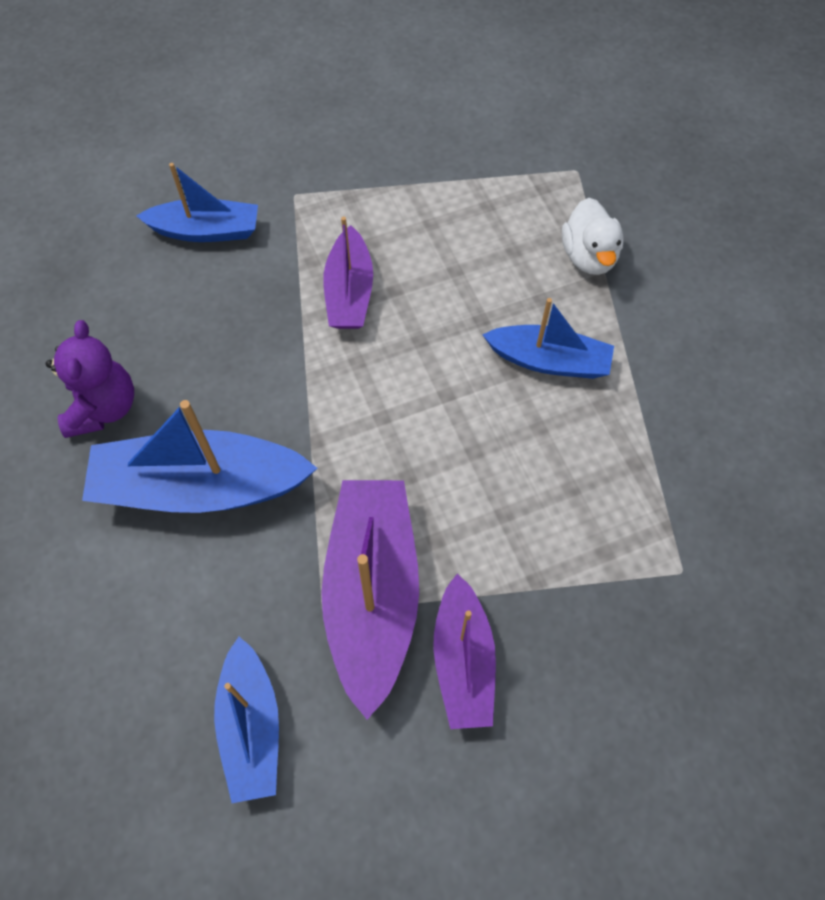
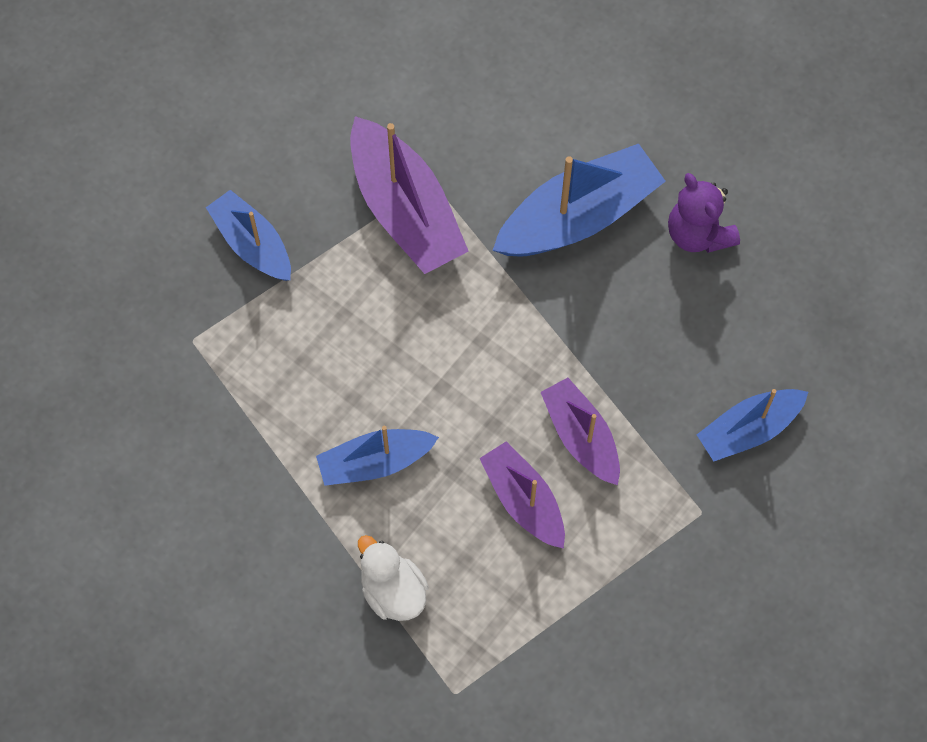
camera: 150 degrees right, 5 degrees up
blue boat [214,637,279,803] -> blue boat moved to [206,190,291,281]
purple boat [433,574,496,729] -> purple boat moved to [479,441,565,549]

